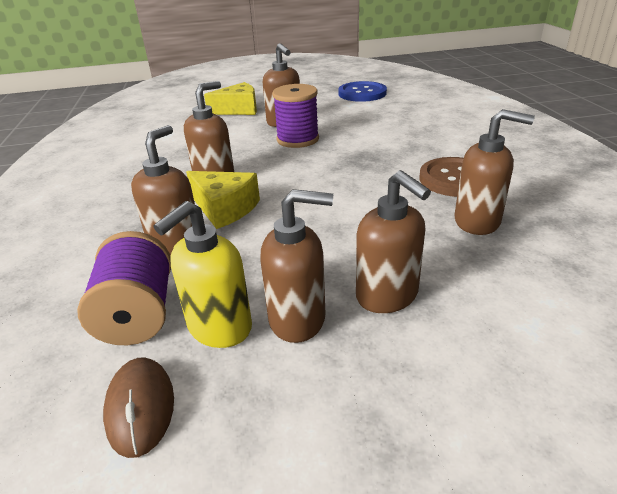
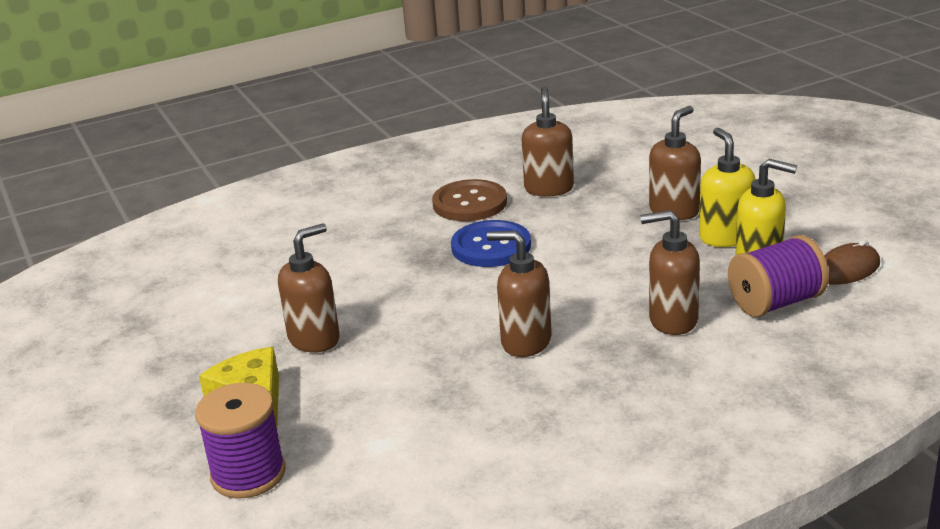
camera: 105 degrees left, 5 degrees down
yellow cheese [186,171,260,229] -> none
brown soap dispenser [260,189,333,343] -> yellow soap dispenser [699,128,755,247]
purple spool [272,84,319,148] -> purple spool moved to [195,383,286,498]
blue button [338,81,387,102] -> blue button moved to [451,220,531,267]

